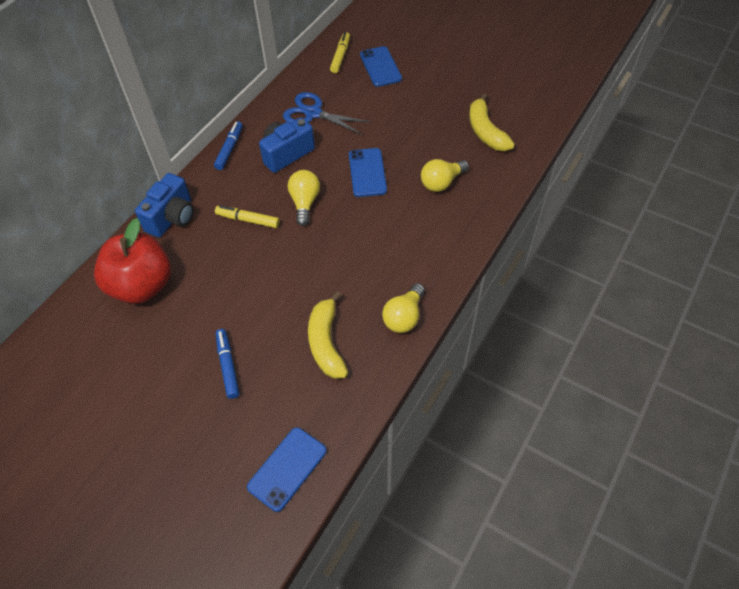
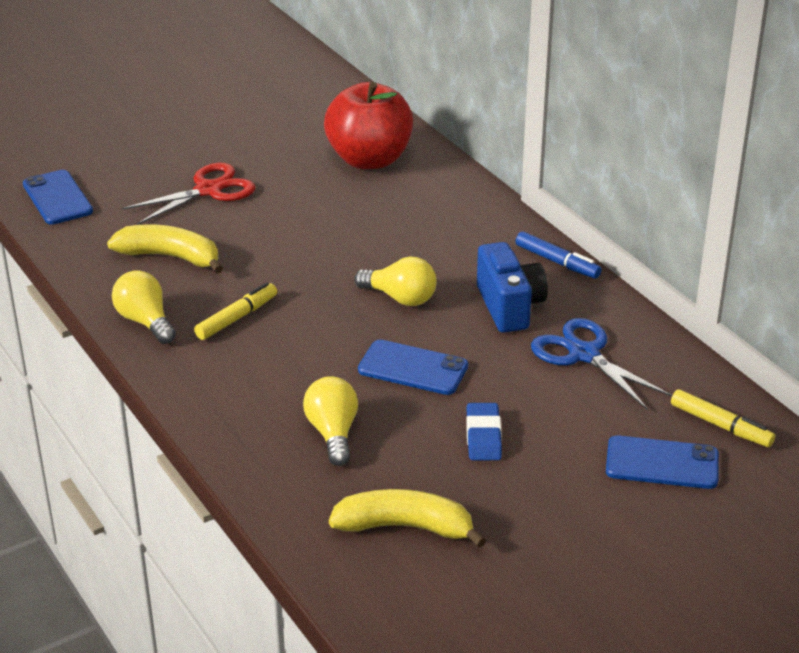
camera: 115 degrees right, 20 degrees down
blue camera [135,173,194,237] -> none
yellow marker [215,205,280,228] -> yellow marker moved to [194,282,277,340]
blue marker [216,329,239,399] -> red scissors [122,163,256,225]
blue scissors [283,92,370,134] -> blue scissors turned 90 degrees counterclockwise [531,318,672,410]
none -> blue eraser [467,403,502,460]

